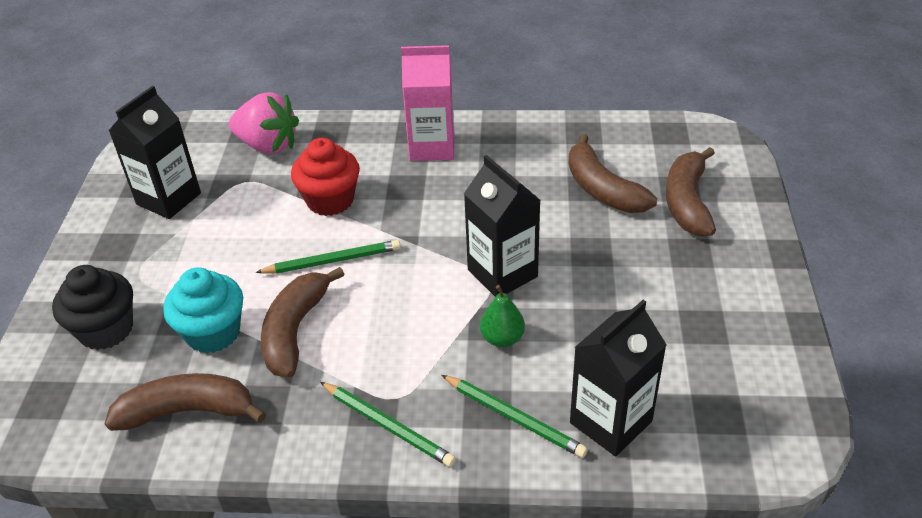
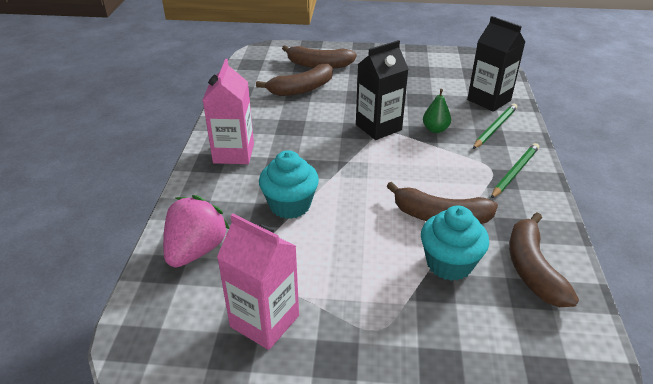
camera: 90 degrees left, 5 degrees down
black cupcake [52,265,133,350] -> none
black carton [109,86,201,219] -> pink carton [217,214,299,350]
green pencil [255,240,401,274] -> none
red cupcake [291,138,360,216] -> turquoise cupcake [259,150,319,219]

